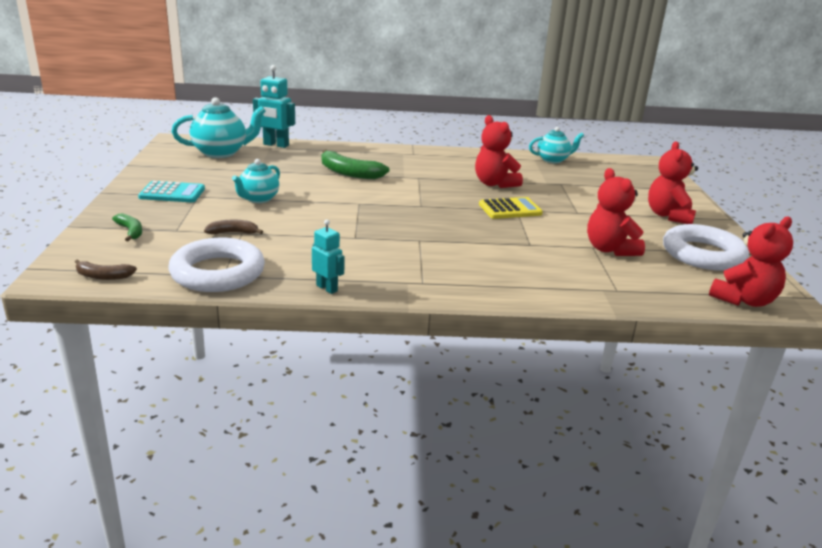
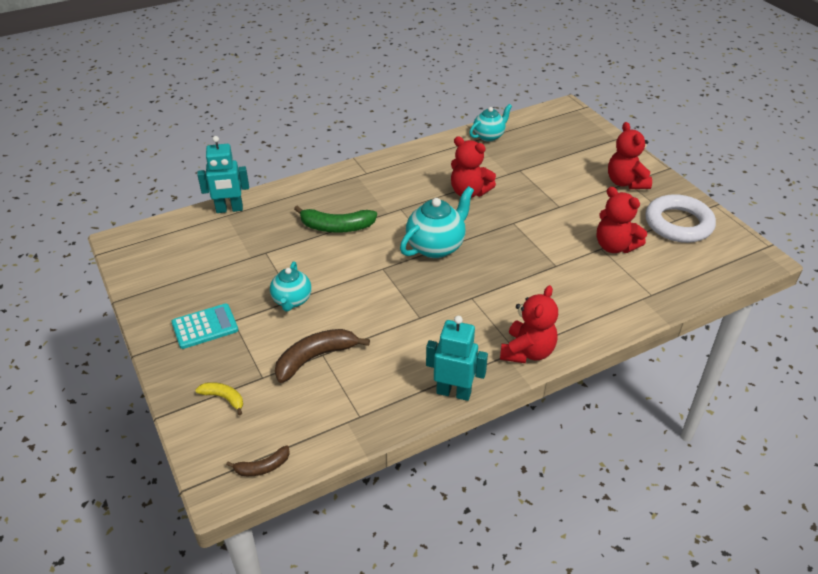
camera: 25 degrees left, 15 degrees up
green banana [112,213,142,241] -> yellow banana [196,382,243,416]
white ring [168,238,265,292] -> none
turquoise teapot [172,97,266,158] -> turquoise teapot moved to [400,186,474,258]
brown banana [204,220,263,234] -> brown banana [275,329,370,383], size x1.80
turquoise robot [312,220,345,294] -> turquoise robot [426,316,488,401], size x1.61
yellow calculator [479,197,543,219] -> none
red teddy bear [709,217,793,307] -> red teddy bear moved to [500,285,558,363]

